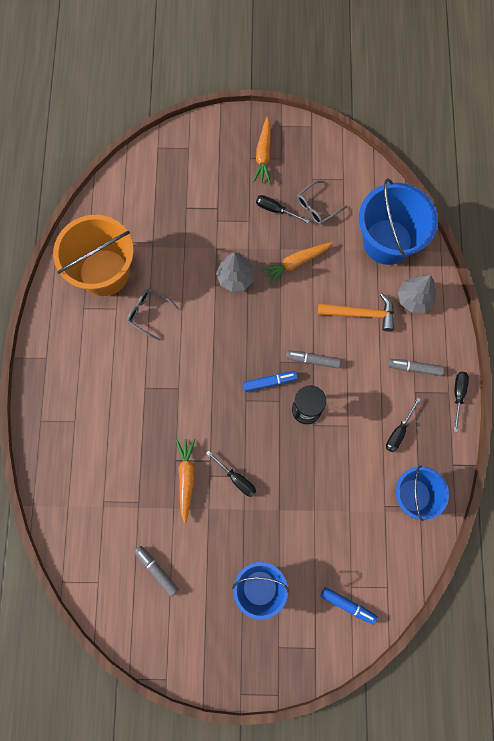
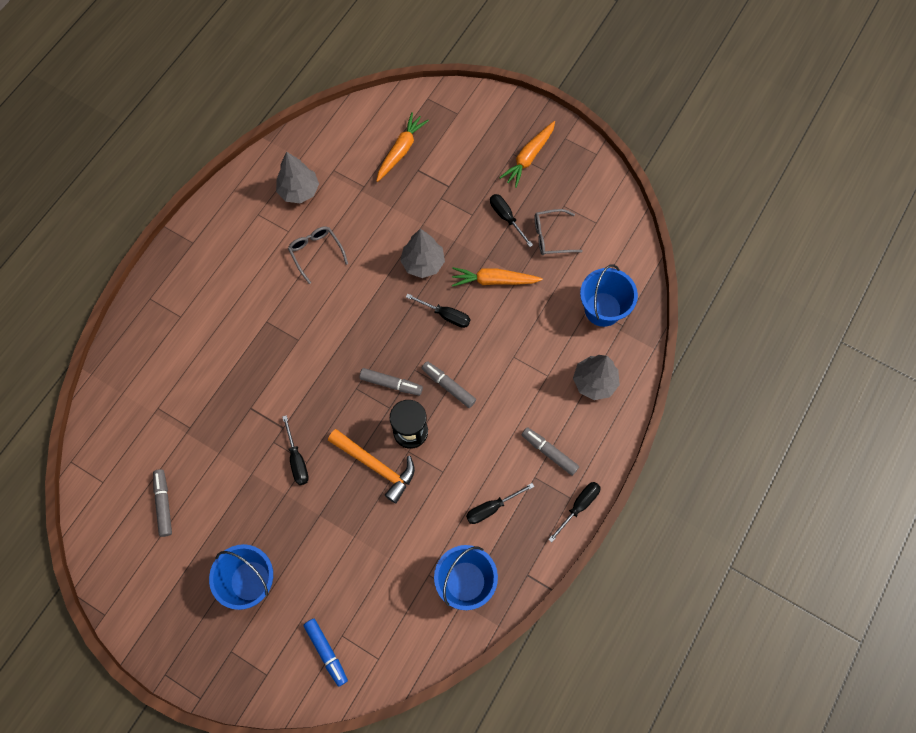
camera: 30 degrees right, 5 degrees down
orange bucket [53,215,134,296] -> grey tree [276,152,319,203]
orange carrot [176,439,195,523] -> orange carrot moved to [376,112,429,182]
blue marker [243,371,298,392] -> grey marker [359,368,423,396]
orange hammer [318,293,394,332] -> orange hammer moved to [328,429,415,503]
blue bucket [359,178,438,265] -> blue bucket [580,264,638,327], size x0.63
none -> black screwdriver [406,294,470,328]

